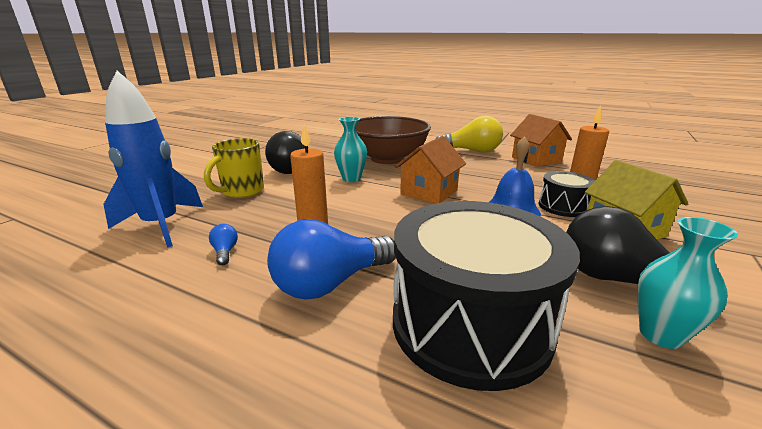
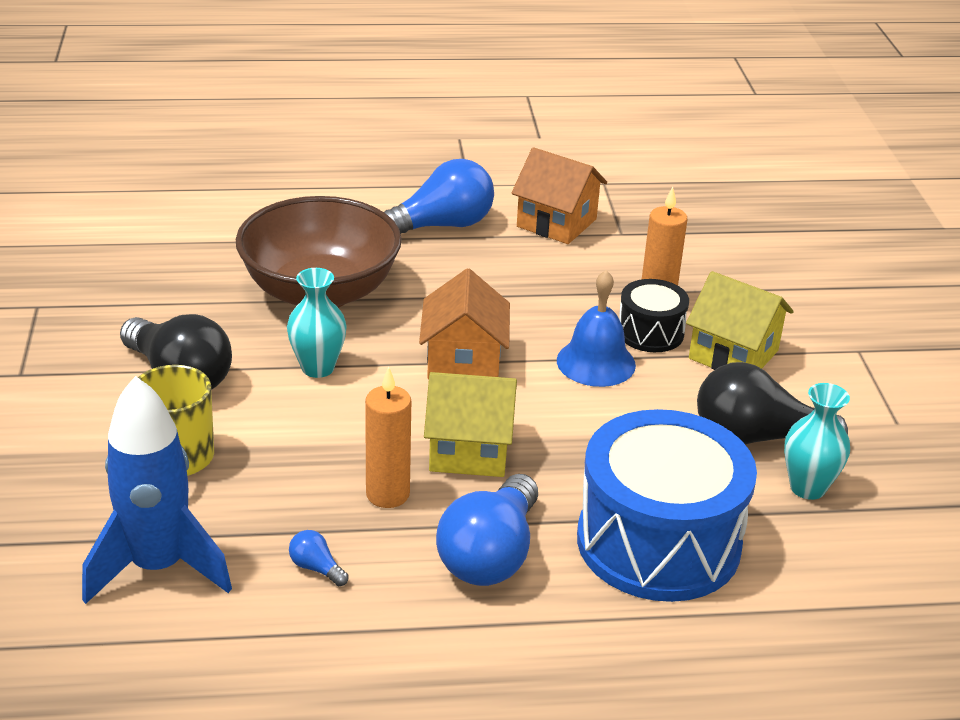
camera: 35 degrees left, 10 degrees up
black drum [393,201,580,391] -> blue drum [577,409,757,602]
yellow light bulb [436,116,503,152] -> blue light bulb [384,159,494,234]
none -> yellow house [424,372,517,477]

